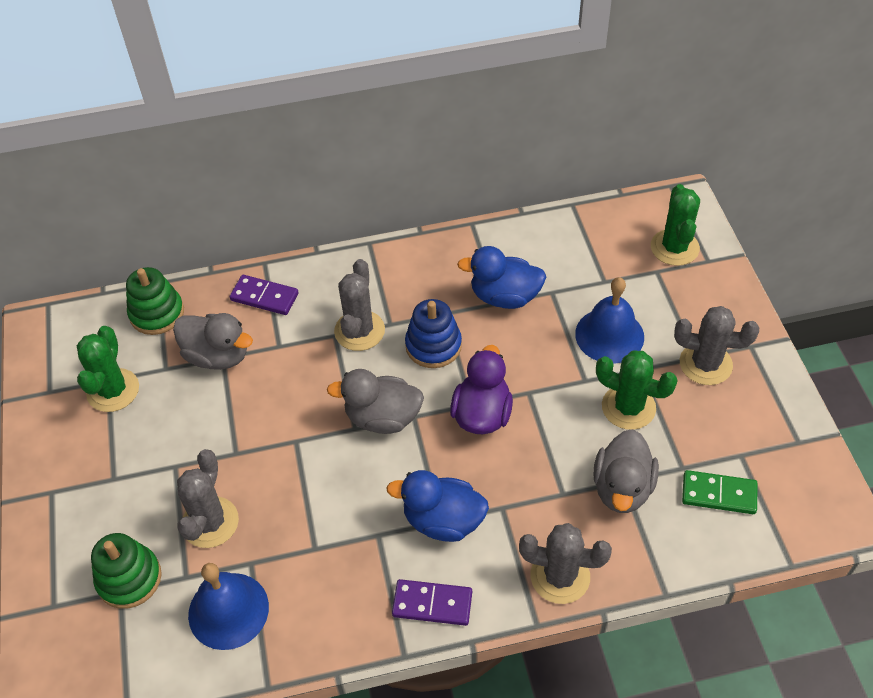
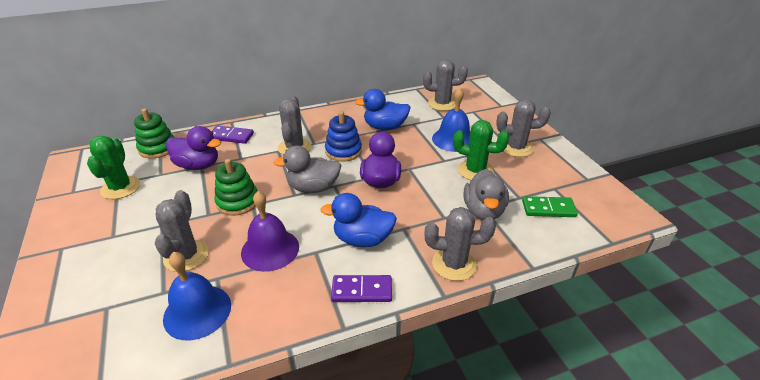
camera: 10 degrees left, 15 degrees down
green stacking toy [91,533,162,609] -> green stacking toy moved to [214,159,258,216]
grey duck [173,313,253,370] -> purple duck [166,126,221,170]
green cactus [651,184,700,266] -> none
none -> purple bell [241,191,299,272]
none -> grey cactus [423,59,468,111]

